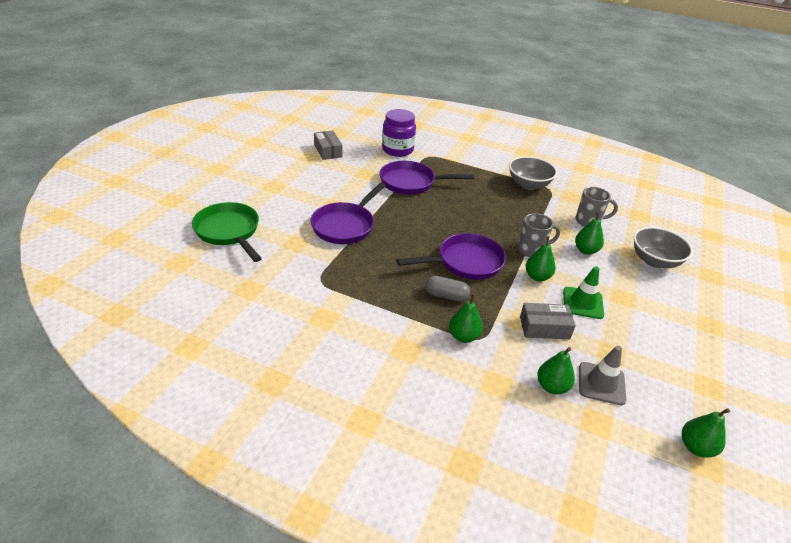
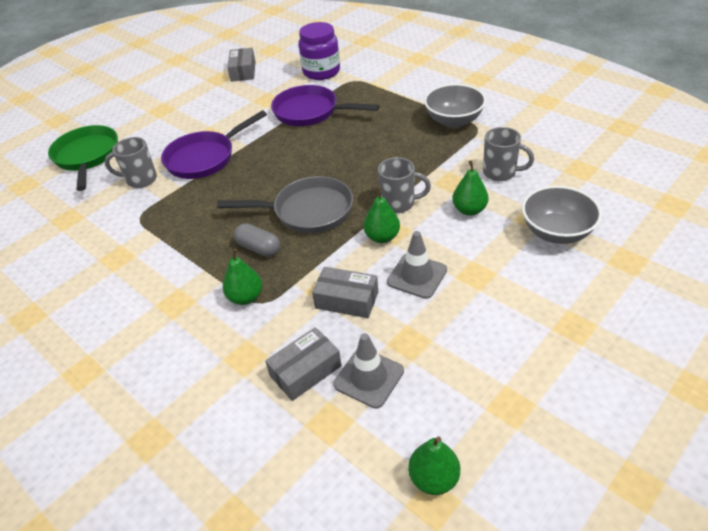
camera: 25 degrees right, 5 degrees up
purple pan [397,233,506,280] -> grey pan [217,176,353,233]
green pear [537,347,575,394] -> grey box [265,327,342,401]
green traffic cone [563,266,604,319] -> grey traffic cone [387,231,447,299]
none -> grey mug [104,137,157,188]

